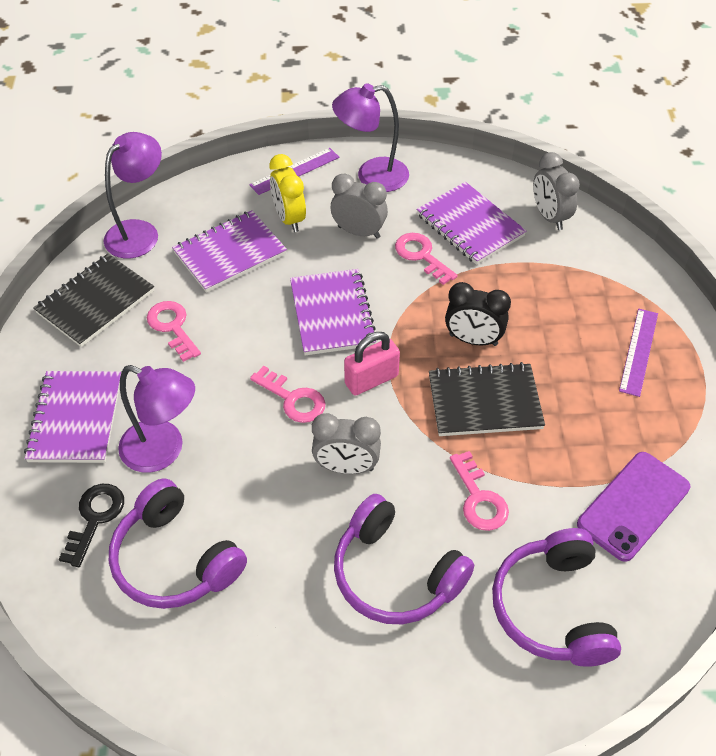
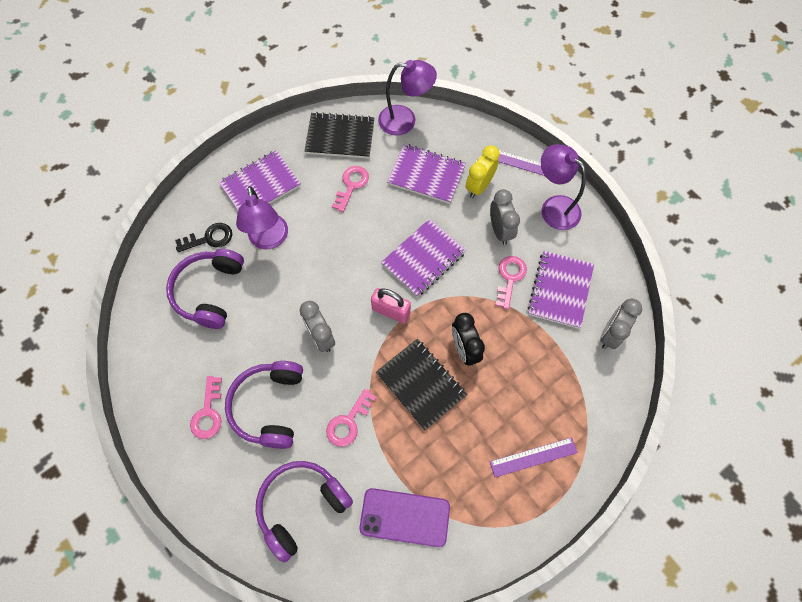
camera: 55 degrees right, 15 degrees up
pink key [250,366,326,423] -> pink key moved to [190,376,222,439]

